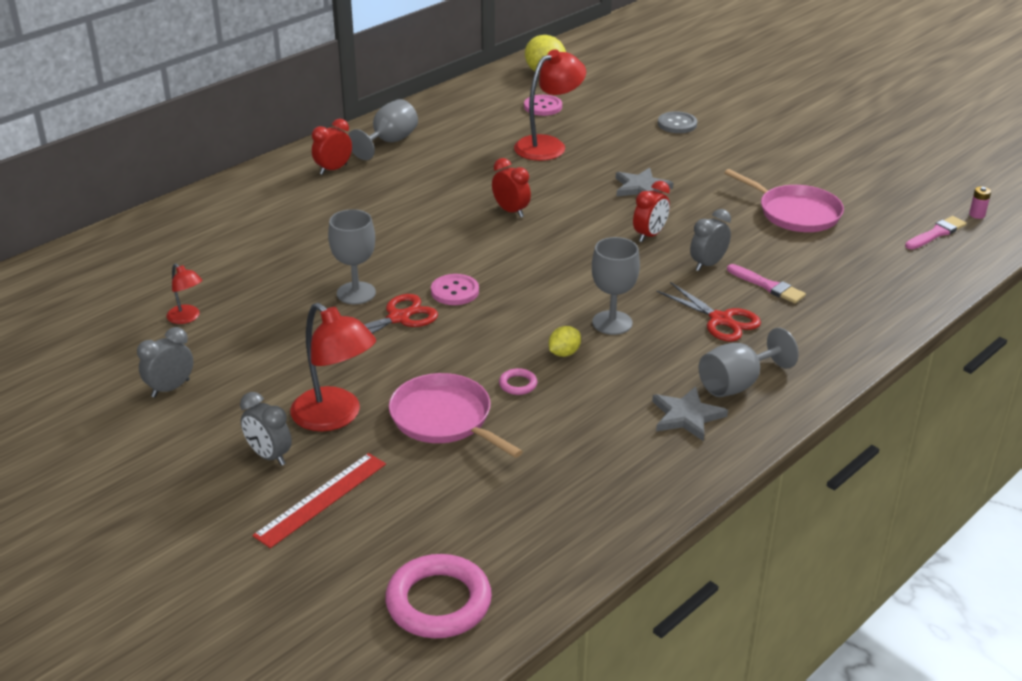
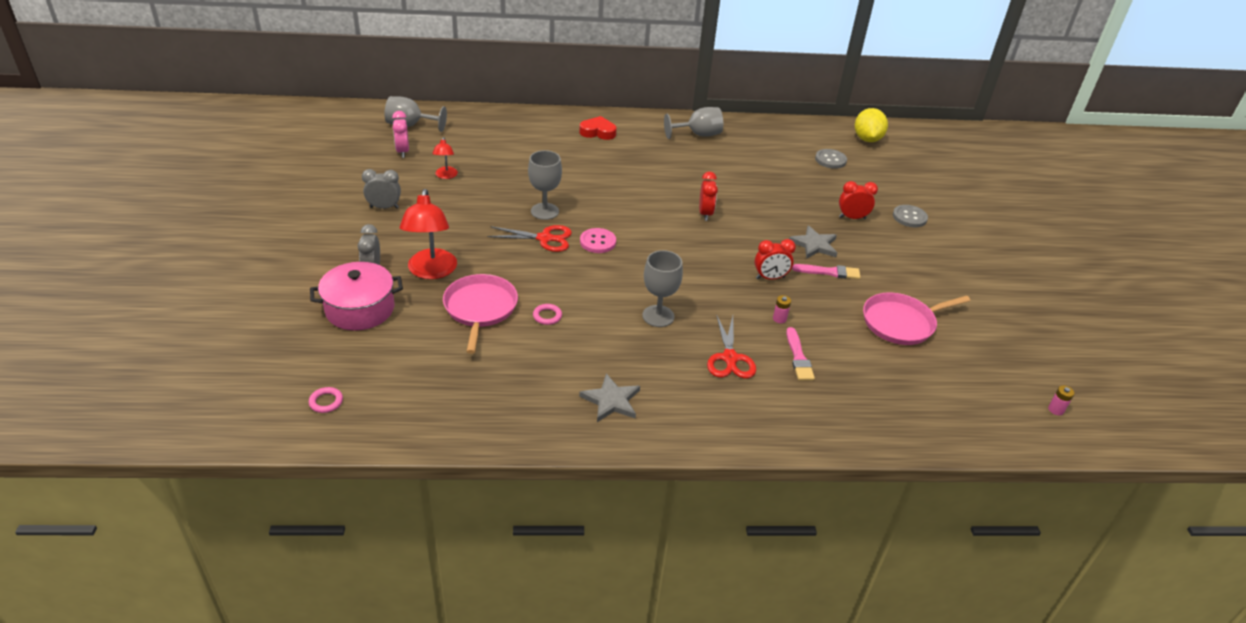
camera: 40 degrees right, 5 degrees up
red ruler [252,453,386,548] -> pink pot [310,262,403,331]
red clock [312,119,352,175] -> red clock moved to [839,181,878,219]
pink ring [385,554,492,638] -> pink ring [309,387,343,413], size x0.44
red lamp [514,49,586,161] -> none
pink button [524,95,562,116] -> grey button [815,149,847,169]
yellow lemon [549,326,581,357] -> none
grey clock [690,209,731,271] -> pink battery [773,295,791,323]
grey goblet [699,328,799,397] -> grey goblet moved to [385,96,447,132]
pink pan [725,169,844,232] -> pink pan turned 75 degrees clockwise [863,293,971,345]
pink brush [905,216,967,249] -> pink brush moved to [792,264,860,279]
none -> pink clock [392,111,409,158]
none -> red heart [579,116,617,140]

